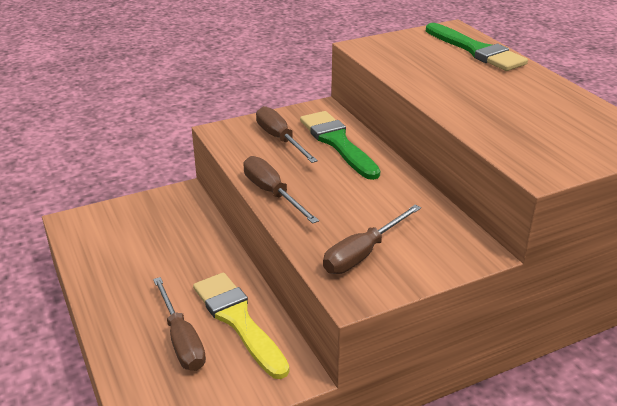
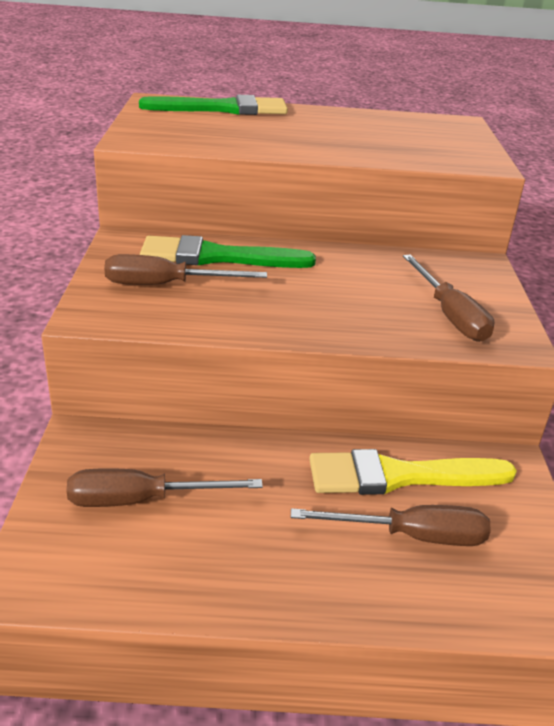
camera: 65 degrees left, 0 degrees up
brown screwdriver [243,156,319,224] -> brown screwdriver moved to [67,468,263,507]

